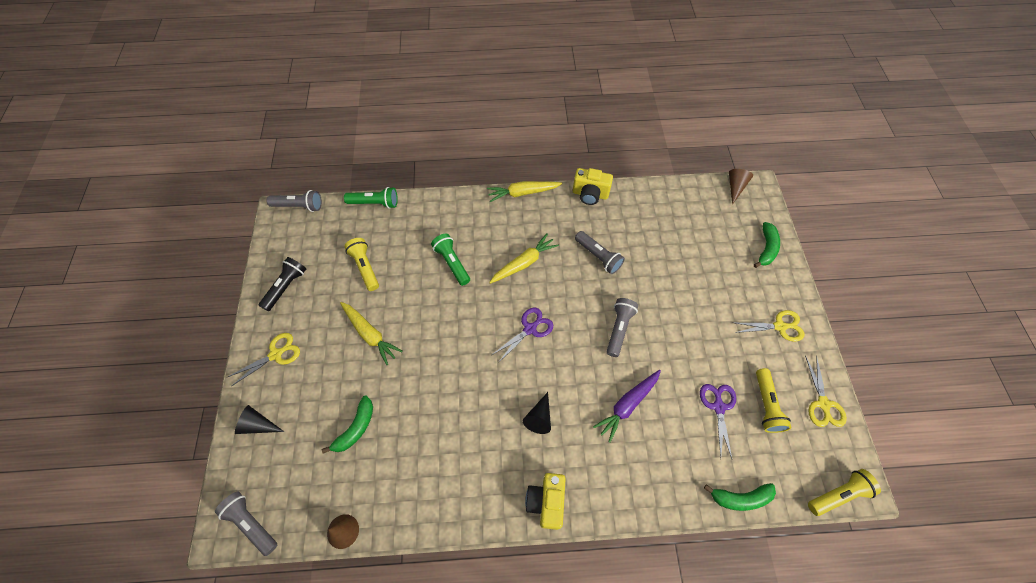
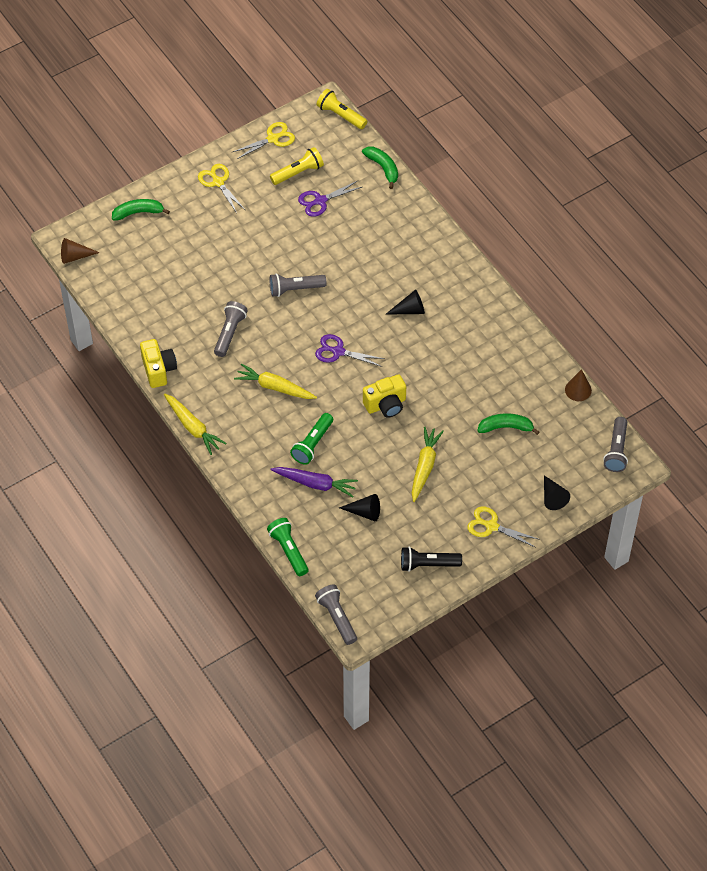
camera: 120 degrees left, 5 degrees down
yellow flashlight [344,238,379,291] -> black cone [339,494,380,521]
yellow camera [525,473,566,530] -> yellow camera moved to [363,374,406,418]
purple carrot [593,370,661,443] -> purple carrot moved to [271,467,358,497]

